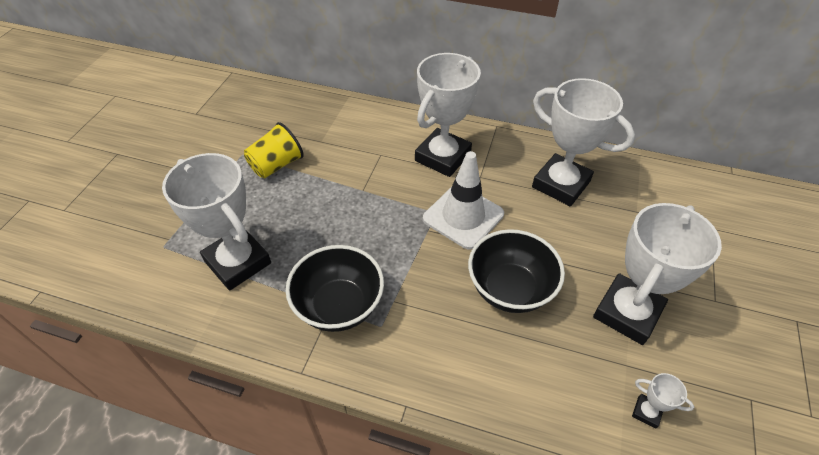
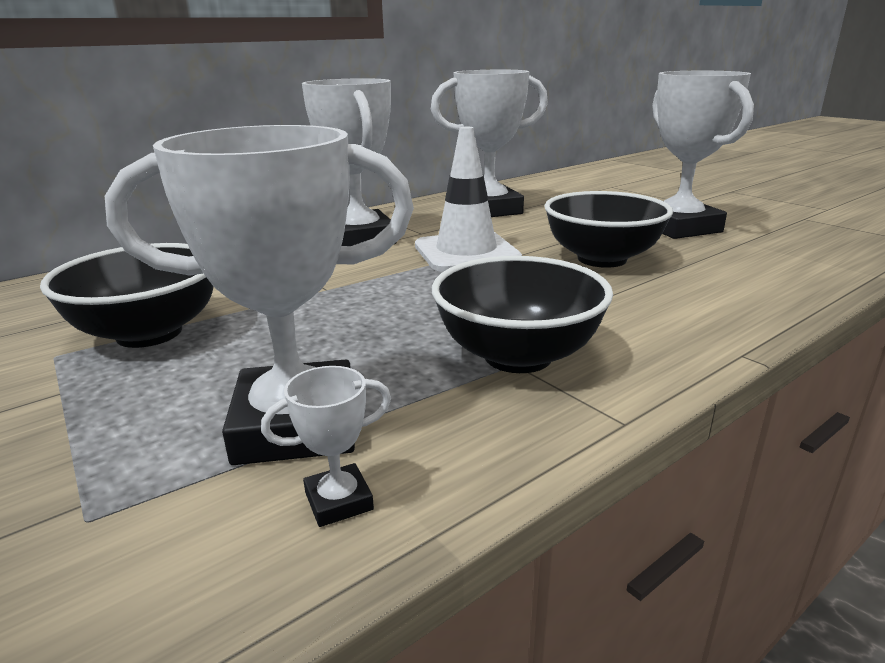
camera: 55 degrees left, 25 degrees down
yellow cup [244,122,304,178] -> black bowl [40,243,213,348]
white trophy [632,373,695,429] -> white trophy moved to [261,366,391,527]

